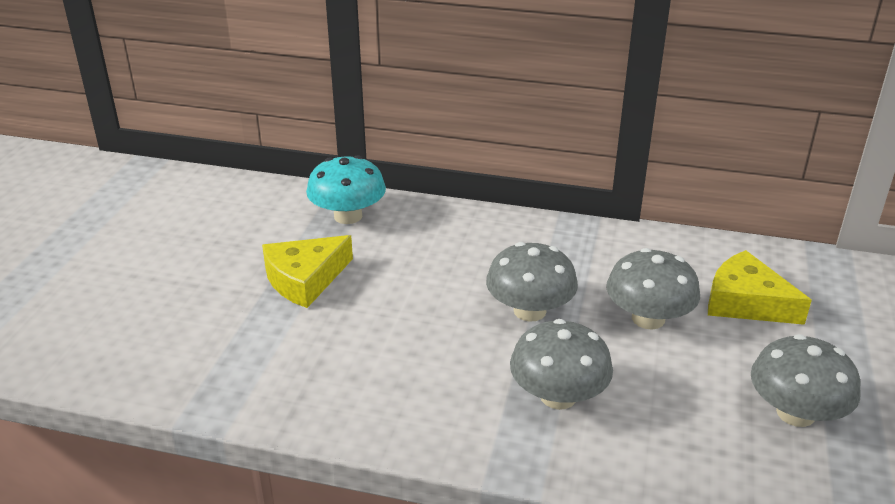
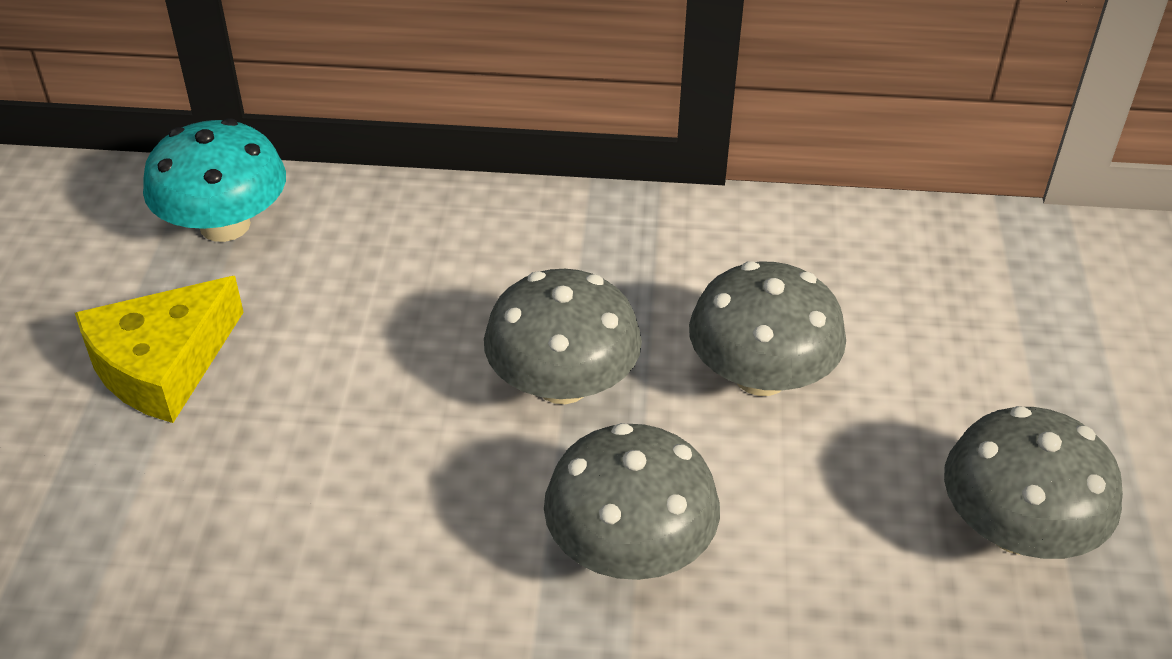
camera: 10 degrees left, 10 degrees up
yellow cheese [708,250,812,325] -> none

